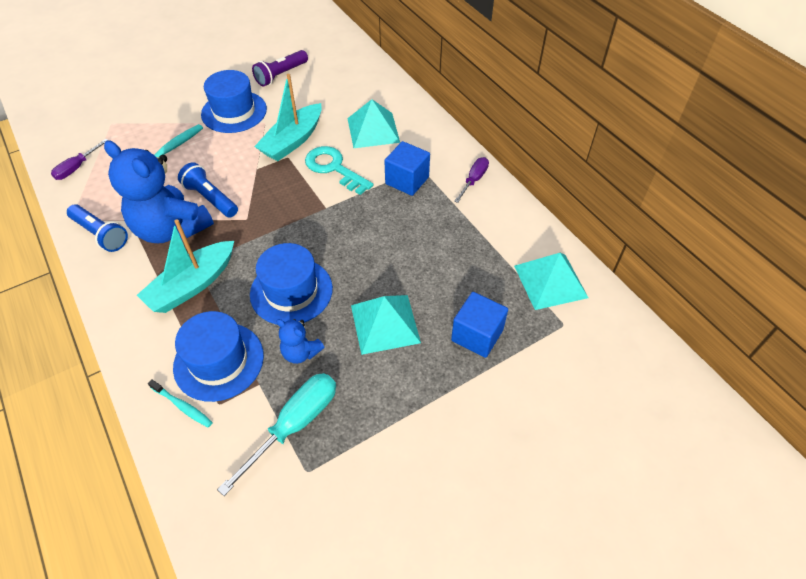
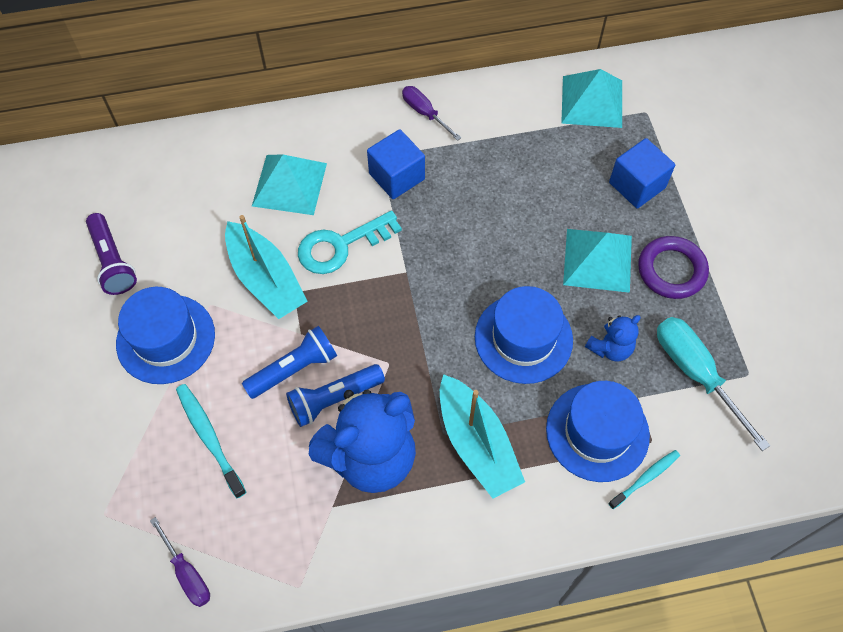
camera: 70 degrees left, 10 degrees up
blue flashlight [67,204,128,252] -> blue flashlight moved to [242,326,337,399]
none -> purple ring [638,236,709,299]

